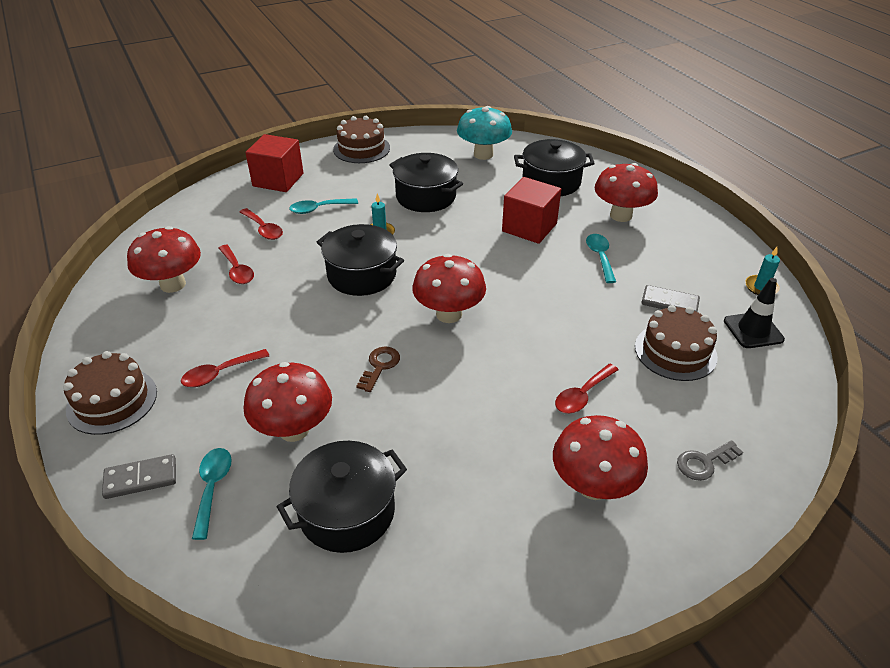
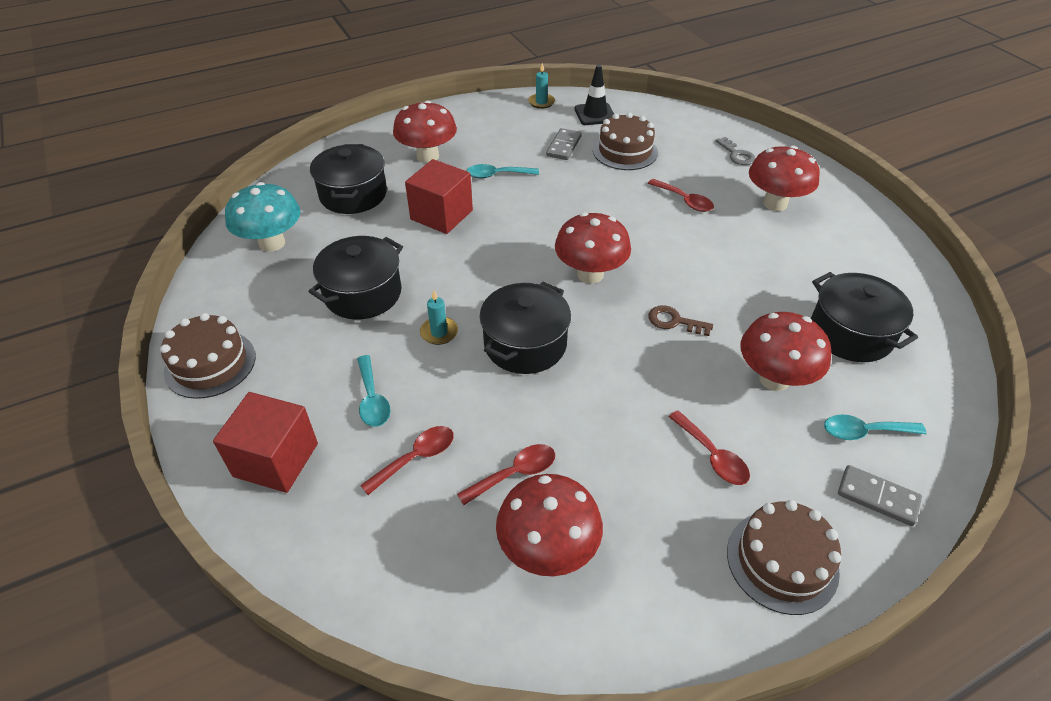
camera: 90 degrees left, 5 degrees up
grey domino [102,454,176,499] -> grey domino turned 45 degrees counterclockwise [838,465,922,526]

